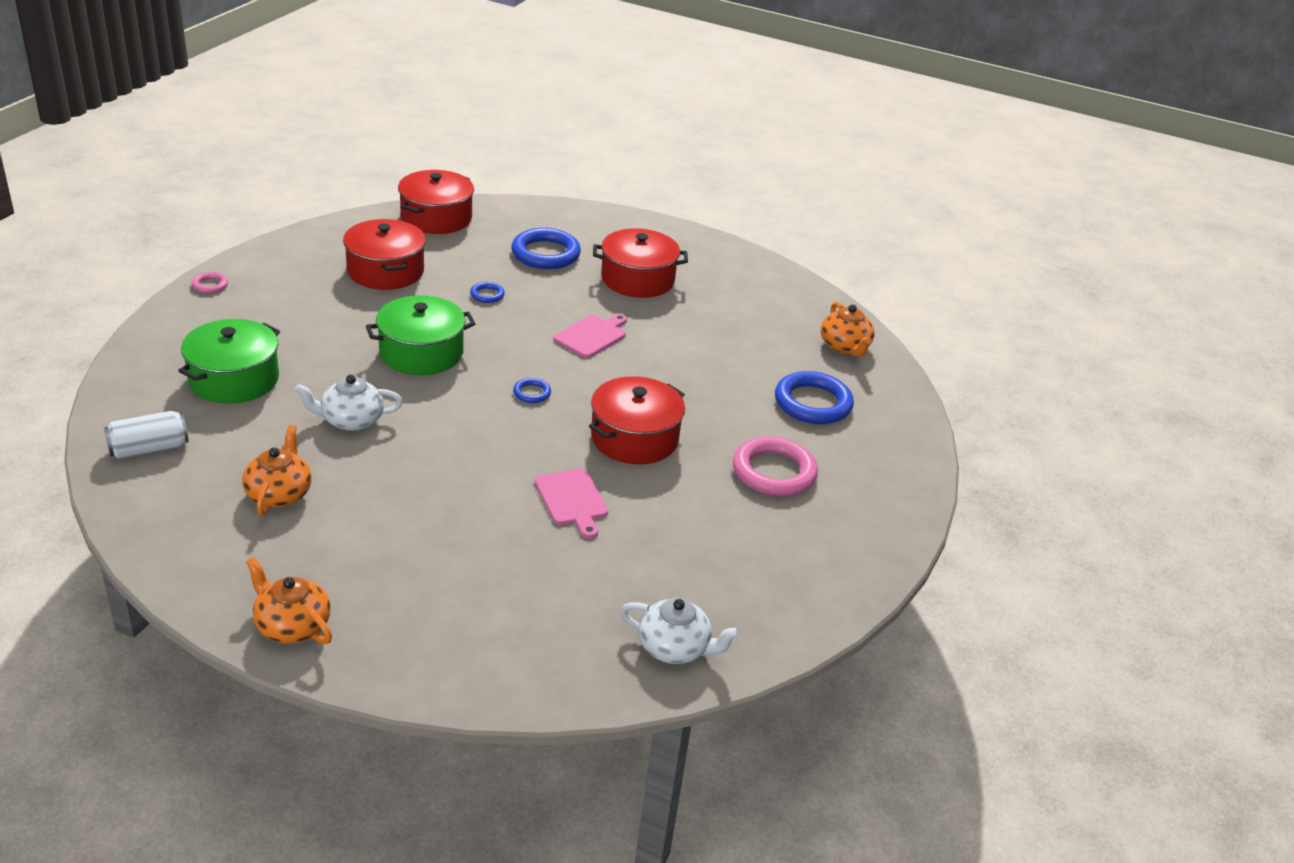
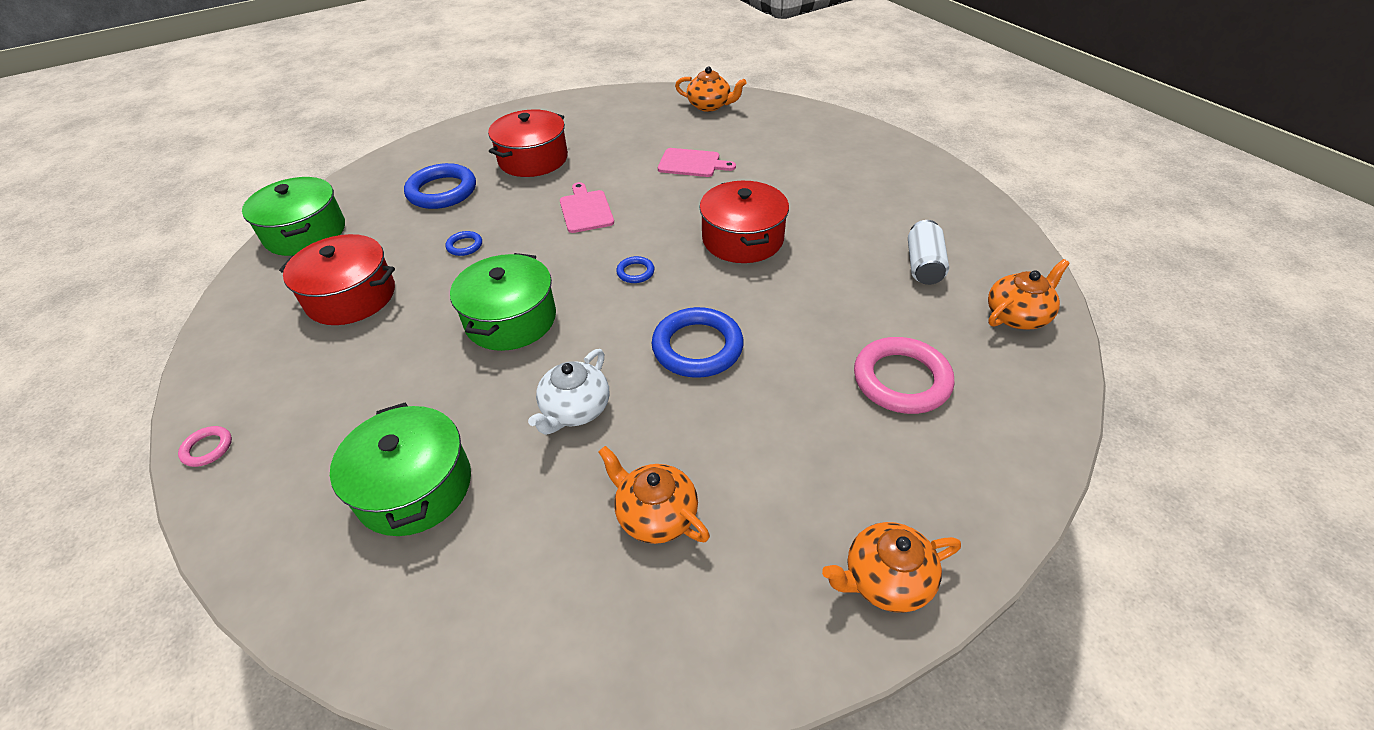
camera: 50 degrees left, 10 degrees up
white can [104,411,189,459] -> white can moved to [908,220,949,285]
red pot [398,170,474,234] -> green pot [242,177,345,256]
pink cutting board [535,468,608,539] -> pink cutting board moved to [658,148,736,177]
white teapot [620,598,740,664] -> orange teapot [988,259,1070,330]
pink ring [733,436,818,496] -> pink ring moved to [854,337,954,414]
blue ring [775,371,854,424] -> blue ring moved to [652,307,744,378]

